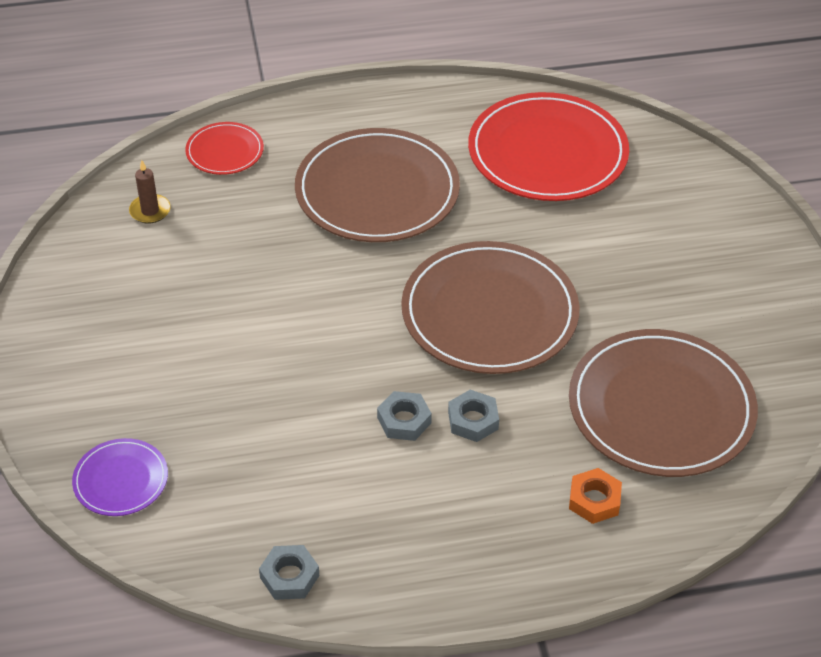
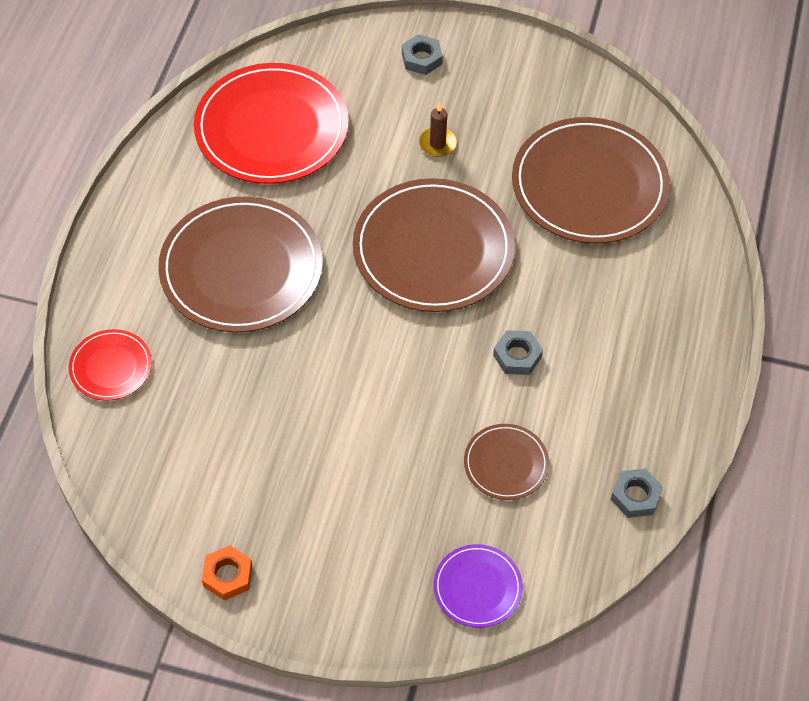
camera: 65 degrees left, 10 degrees up
brown candle [129,160,170,224] -> brown candle moved to [419,102,457,157]
grey nut [448,390,499,442] -> grey nut moved to [402,34,443,75]
orange nut [569,468,622,524] -> orange nut moved to [202,545,252,601]
none -> brown plate [464,424,549,500]

